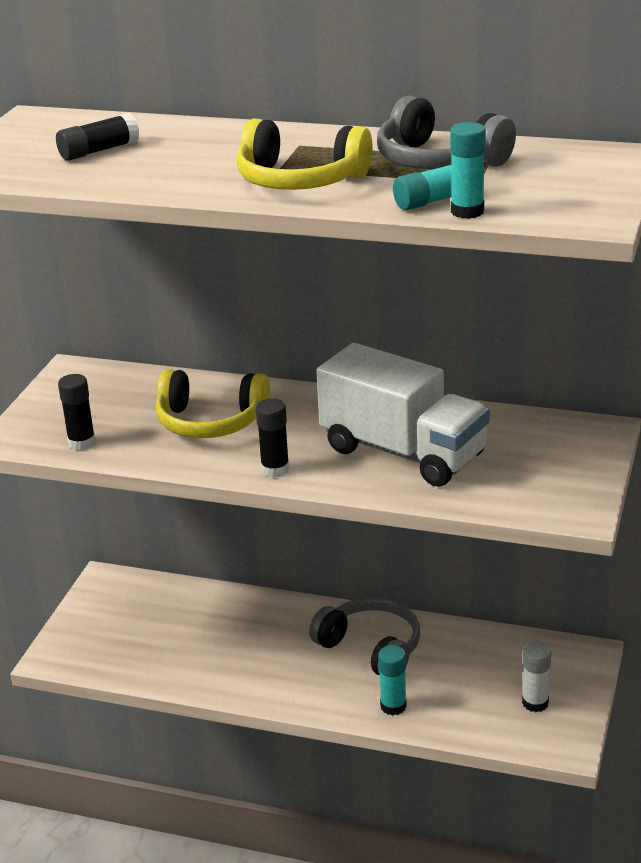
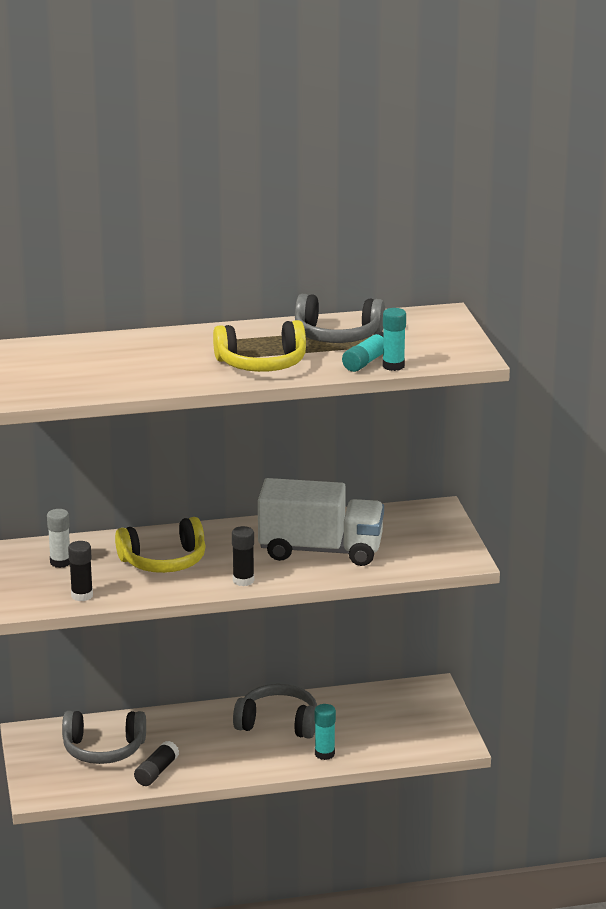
camera: 30 degrees left, 5 degrees down
black glue stick [56,113,139,161] -> black glue stick moved to [134,741,179,786]
white glue stick [522,642,551,712] -> white glue stick moved to [47,509,70,568]
none -> grey headphones [62,711,146,764]

